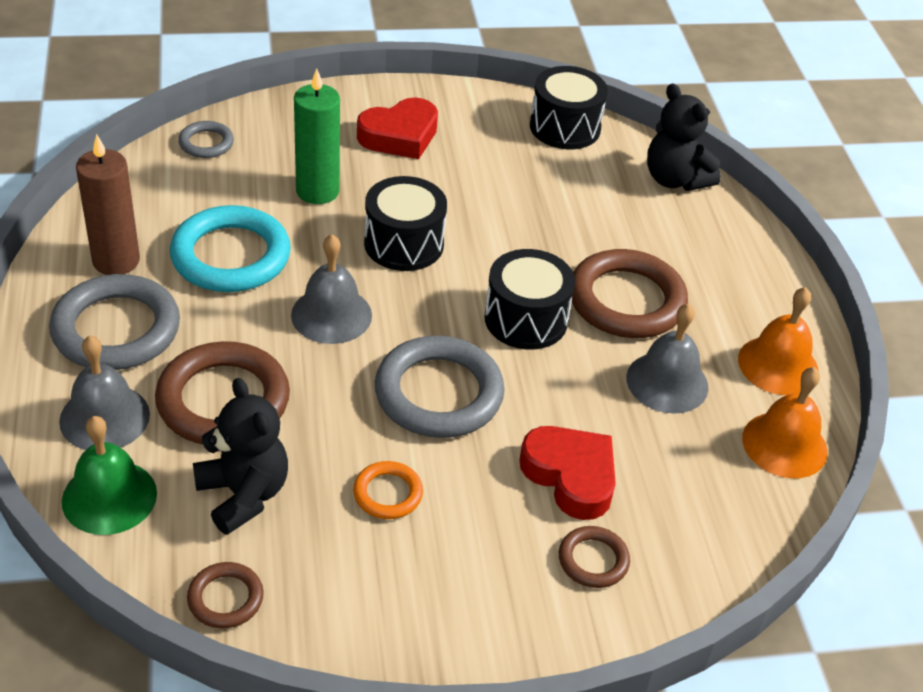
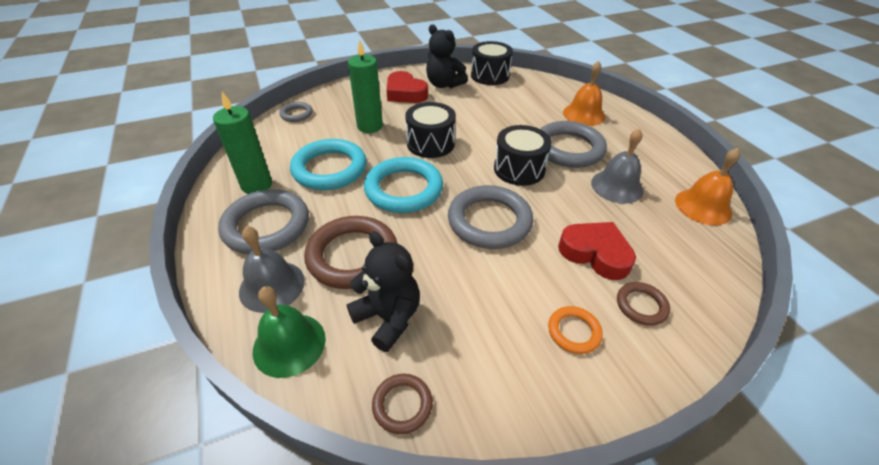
camera: 10 degrees left, 0 degrees up
brown candle [76,134,140,275] -> green candle [213,92,272,194]
grey bell [291,234,372,344] -> turquoise ring [364,157,443,213]
orange ring [353,461,423,519] -> orange ring moved to [548,306,603,354]
red heart [357,97,438,159] -> red heart turned 90 degrees clockwise [386,71,428,103]
brown ring [572,249,688,338] -> grey ring [540,121,607,168]
black teddy bear [647,83,721,191] -> black teddy bear moved to [426,25,468,88]
orange bell [738,287,819,395] -> orange bell moved to [563,61,605,126]

